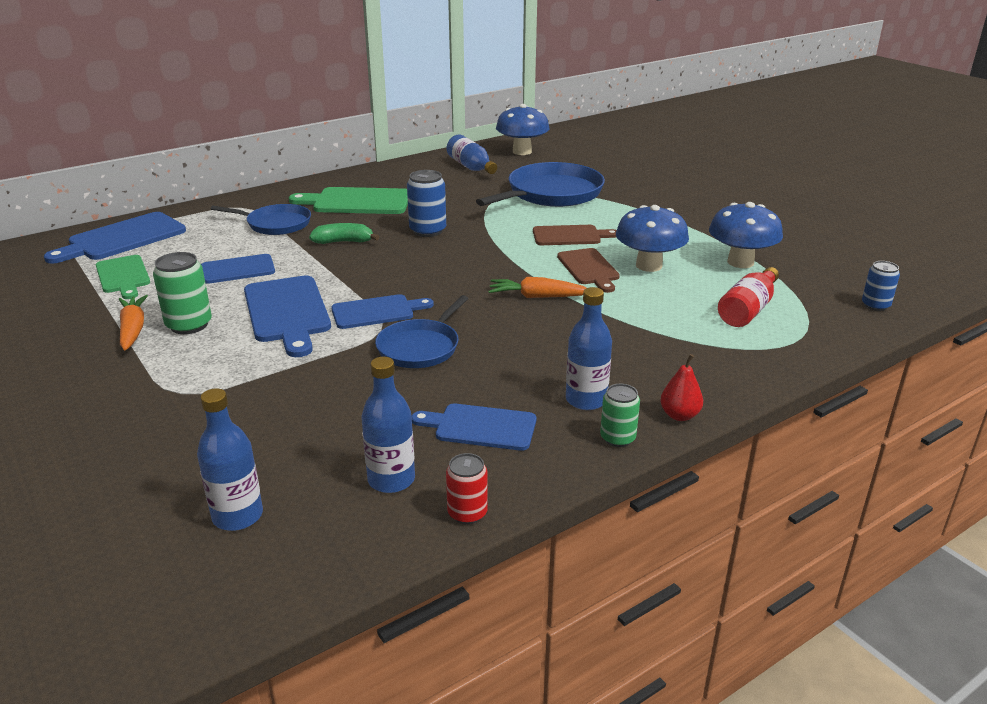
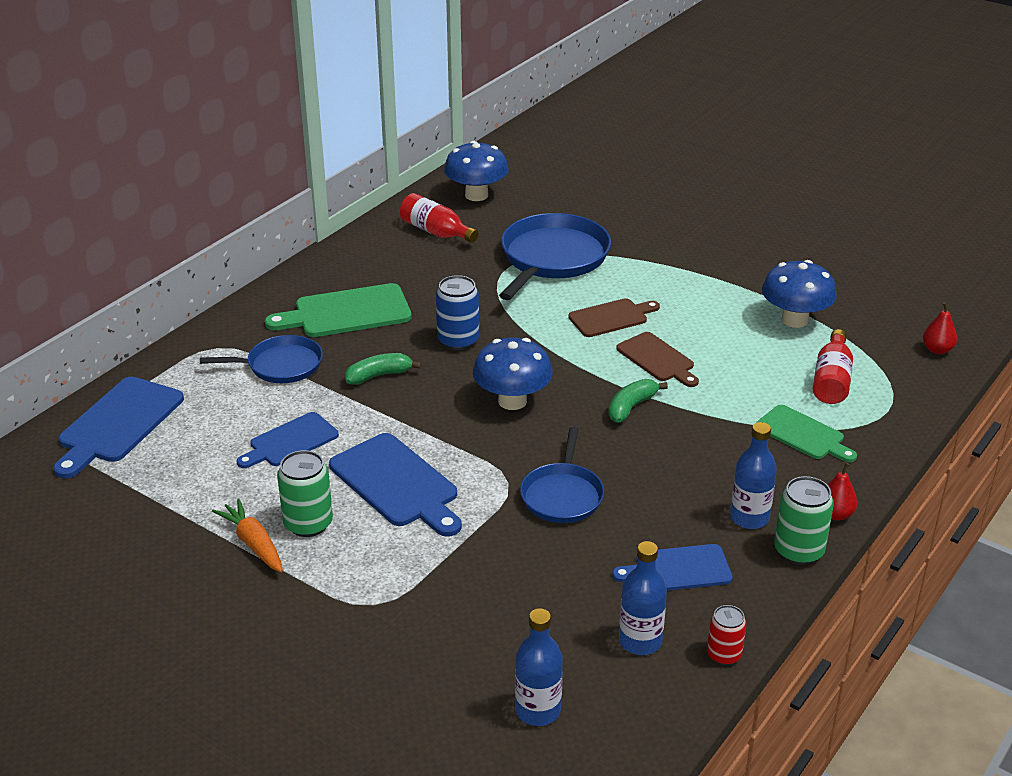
camera: 20 degrees left, 5 degrees up
green cutting board [96,255,150,299] -> green cutting board moved to [756,405,857,462]
blue cutting board [331,294,434,329] -> none
blue bottle [447,134,497,174] -> red bottle [400,193,478,243]
orange carrot [488,277,587,298] -> green banana [608,379,668,423]
green can [600,384,640,447] -> green can [774,476,834,565], size x1.56
blue mushroom [616,205,689,272] -> blue mushroom moved to [473,338,553,410]
blue can [862,261,900,311] -> red pear [923,302,957,354]

